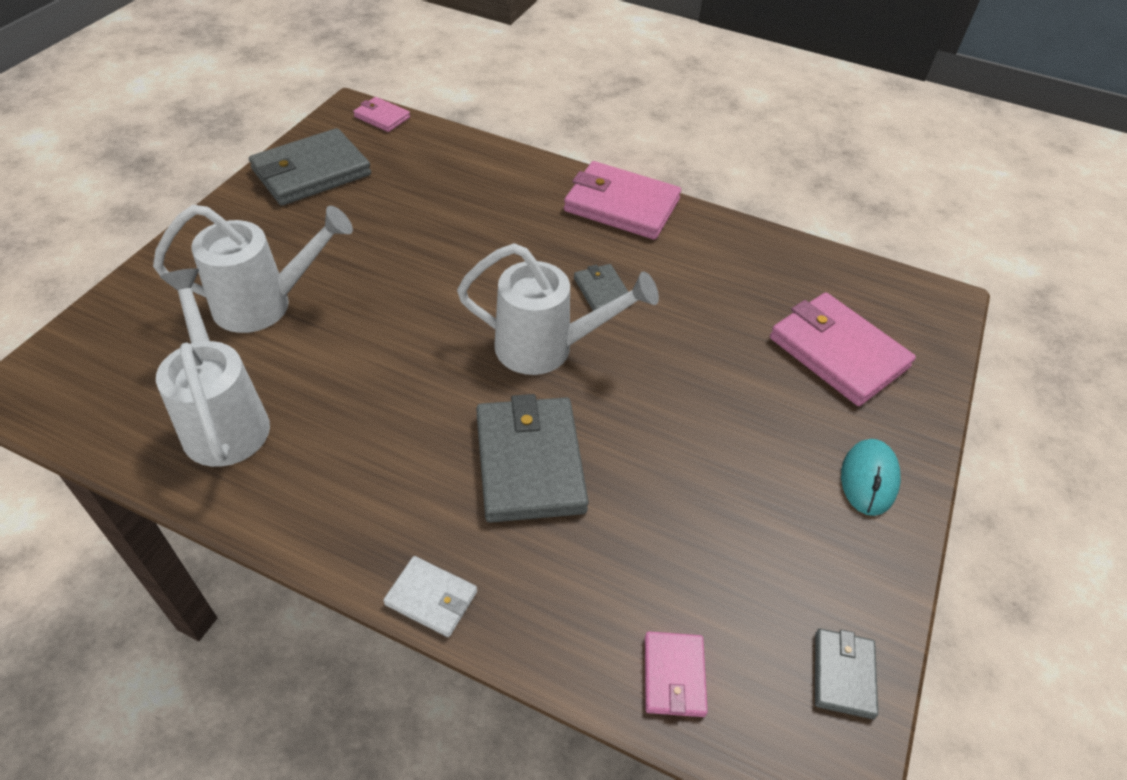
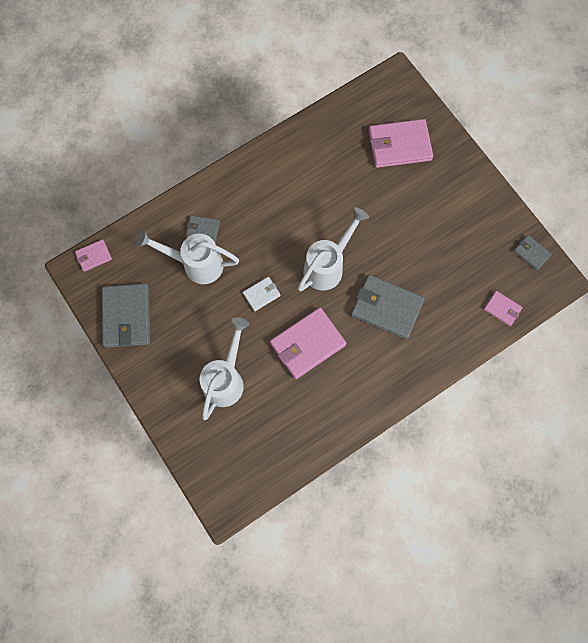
camera: 55 degrees left, 25 degrees up
white watering can [156,268,270,467] -> white watering can moved to [136,230,239,284]
white wallet [383,556,477,637] -> white wallet moved to [243,277,281,311]
pink wallet [564,161,681,240] -> pink wallet moved to [270,307,346,379]
grey wallet [574,264,628,311] -> grey wallet moved to [186,216,220,242]
turquoise mouse [841,439,901,516] -> none

